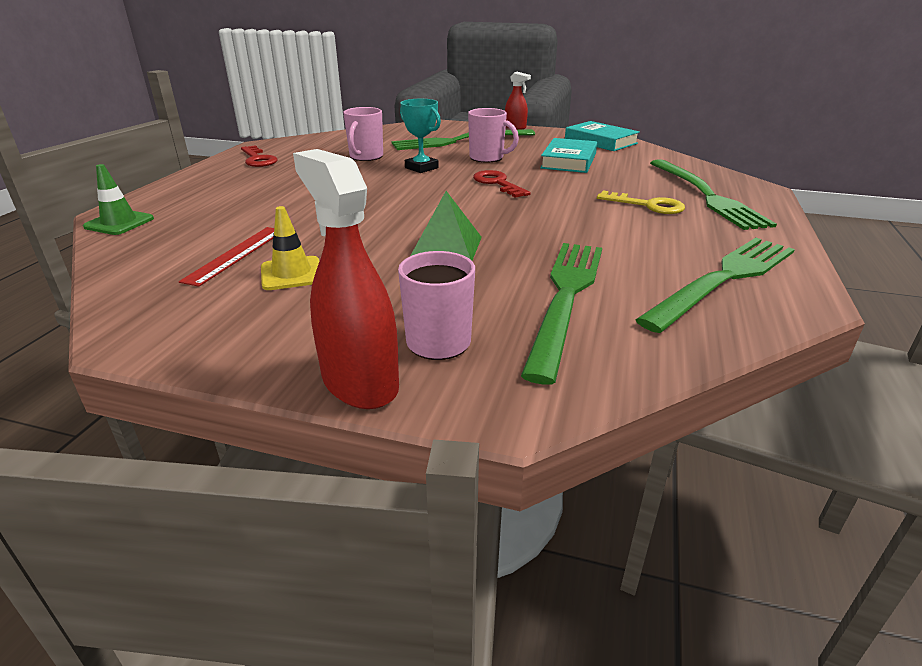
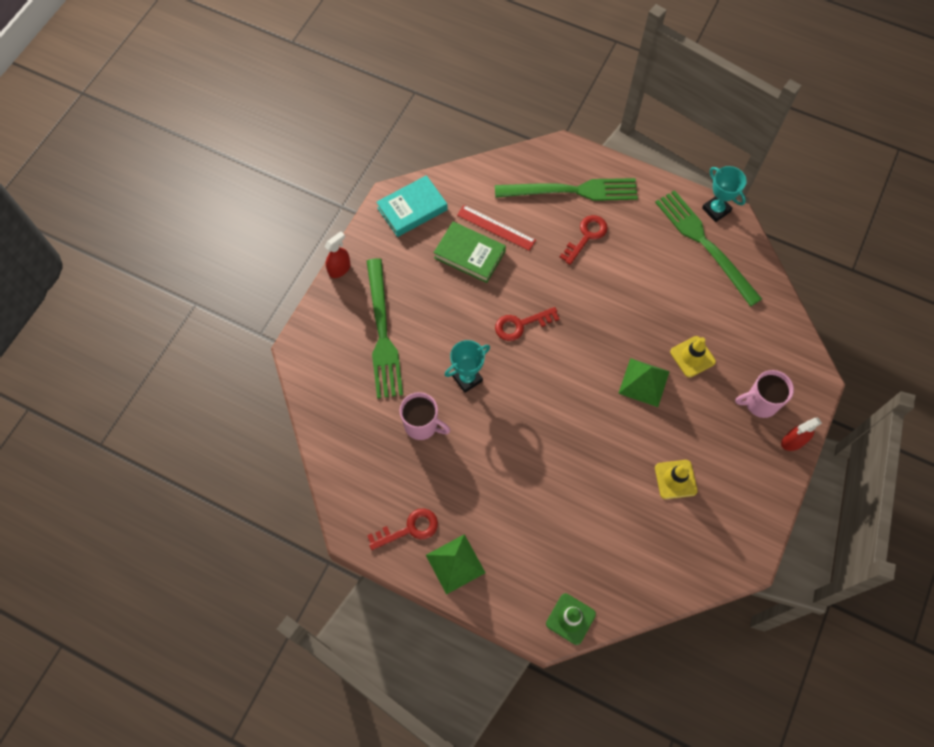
camera: 80 degrees left, 35 degrees up
red ruler [179,227,274,287] -> red ruler moved to [457,205,536,251]
red spray bottle [293,149,399,409] -> red spray bottle [781,418,822,451], size x0.57
pink mug [468,108,519,163] -> none
green fork [521,243,602,385] -> none
turquoise book [540,138,597,173] -> green book [434,221,506,283]
yellow key [597,191,685,214] -> red key [560,215,608,265]
none -> green pyramid [426,534,486,595]
none -> yellow traffic cone [670,336,716,378]
none -> turquoise trophy [702,166,747,222]

